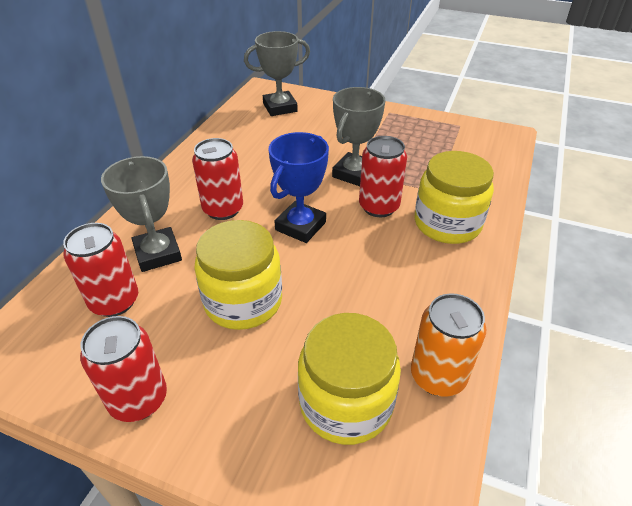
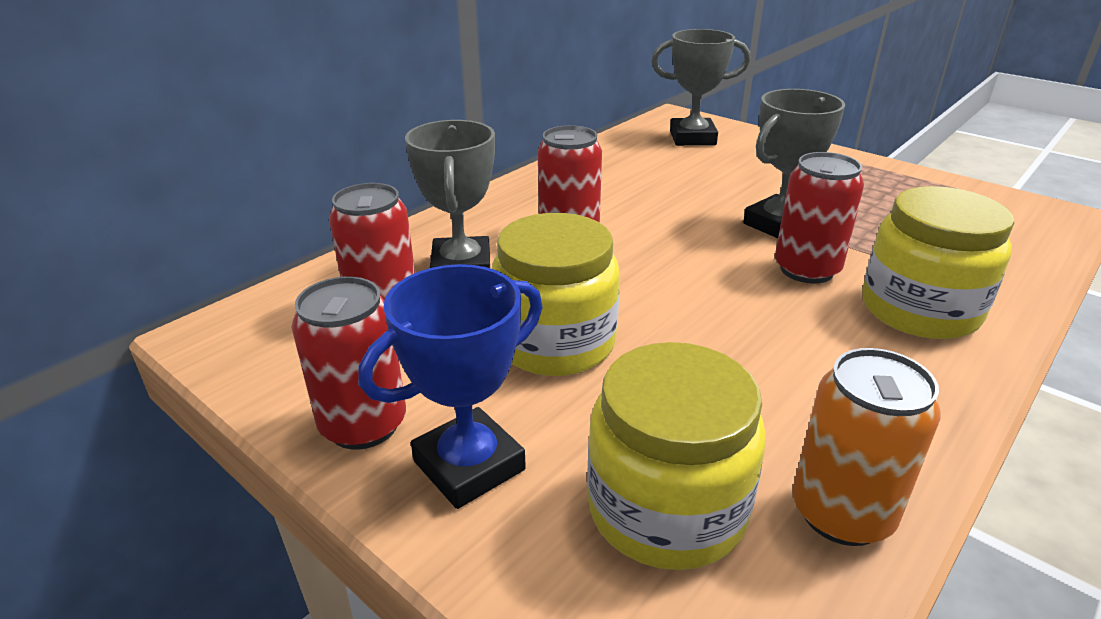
camera: 20 degrees right, 10 degrees down
blue trophy [268,132,329,243] -> blue trophy moved to [358,264,543,509]

